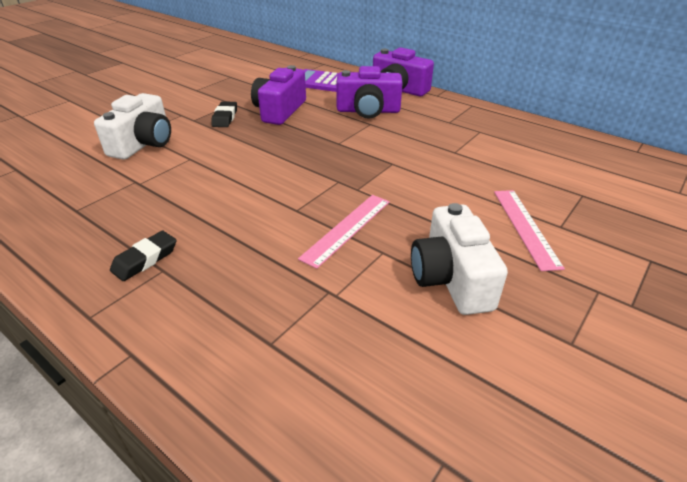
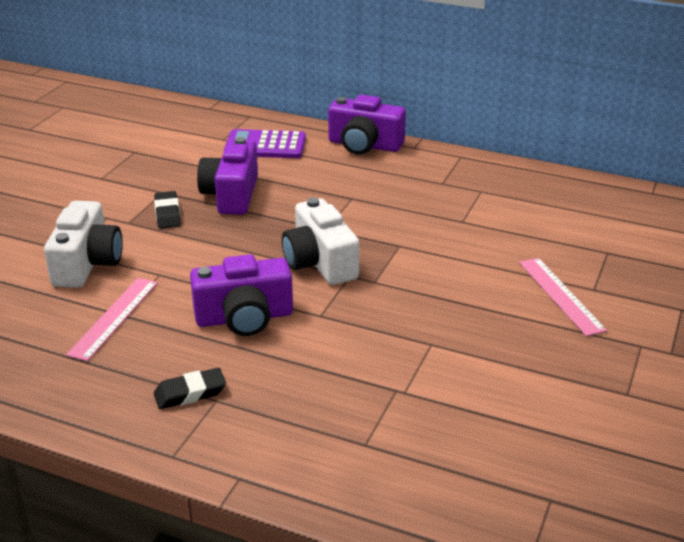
camera: 15 degrees left, 5 degrees down
black eraser [110,231,176,281] -> black eraser turned 45 degrees clockwise [154,368,226,409]
pink ruler [298,195,390,269] -> pink ruler moved to [66,278,158,361]
purple camera [336,66,403,119] -> purple camera moved to [190,254,293,336]
white camera [411,203,508,315] -> white camera moved to [282,198,359,285]

